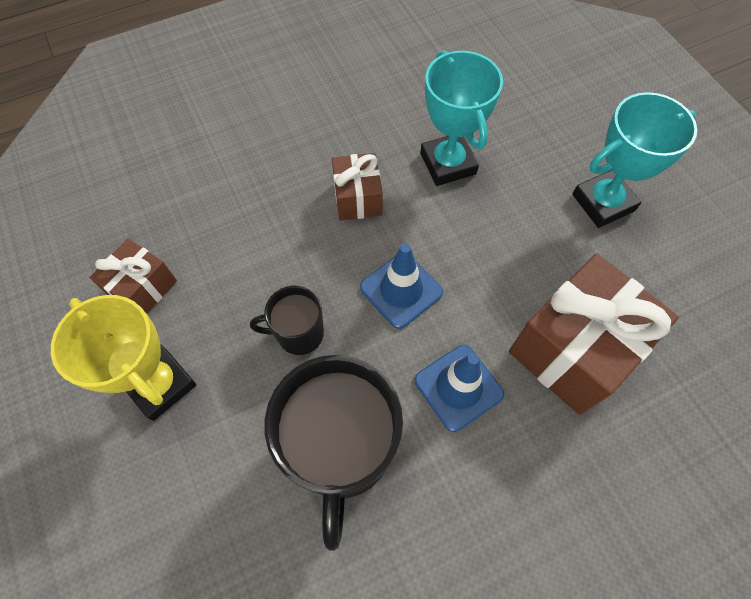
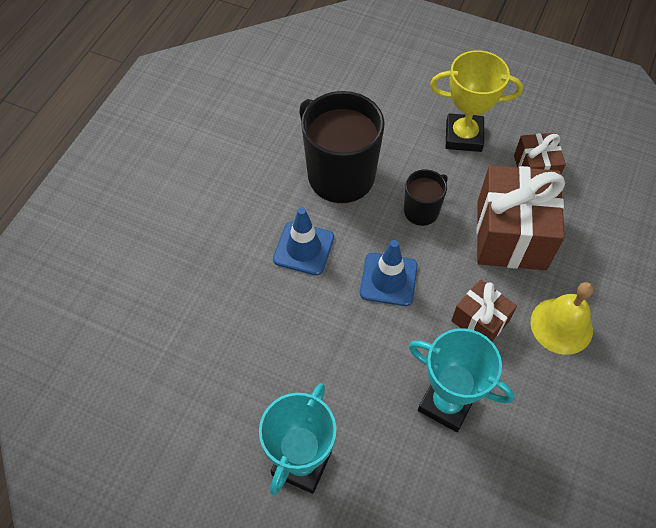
camera: 140 degrees right, 5 degrees down
brown gift [509,253,679,415] -> brown gift moved to [476,165,565,270]
none -> yellow bell [530,282,594,355]

